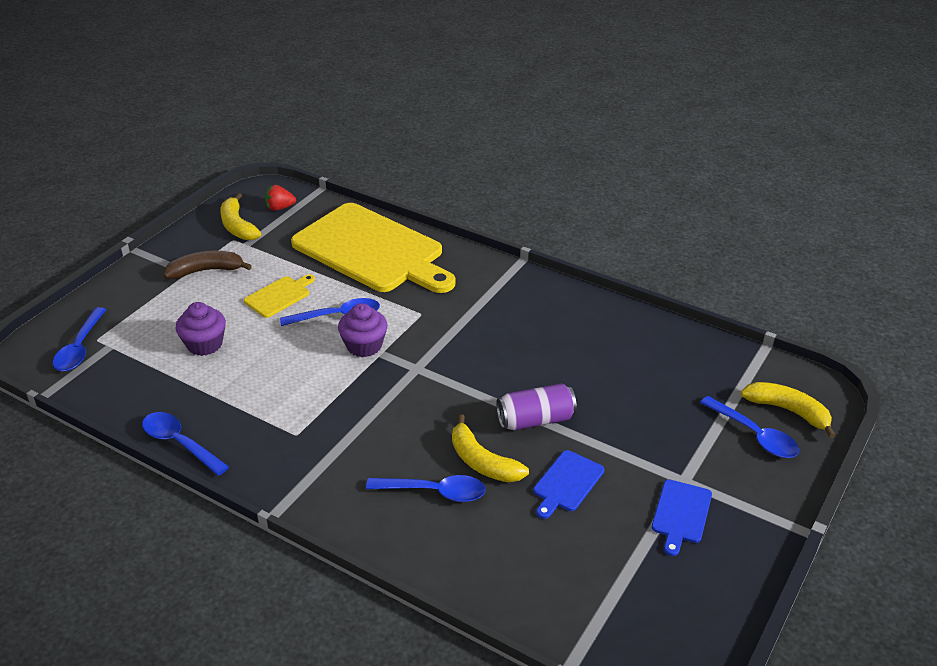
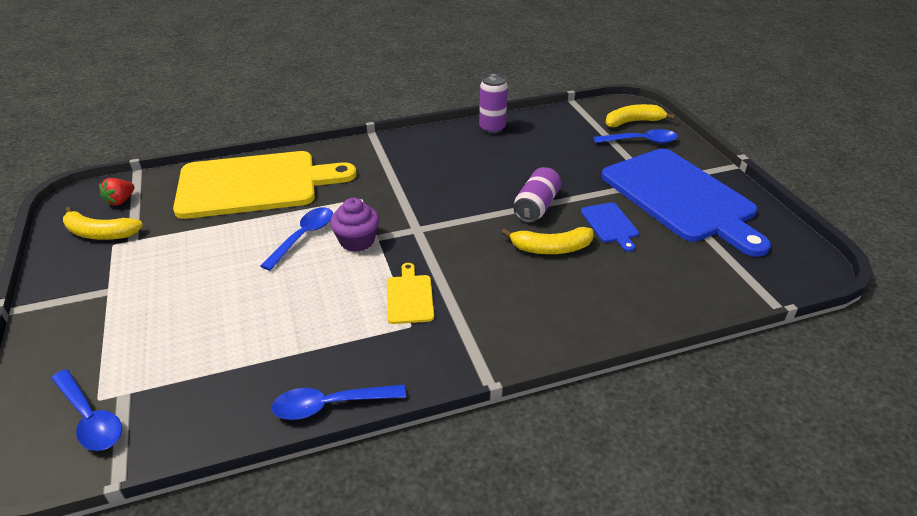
camera: 50 degrees left, 0 degrees up
brown banana [163,251,252,279] -> none
purple cupcake [176,302,226,356] -> none
yellow cutting board [244,274,315,318] -> yellow cutting board moved to [387,263,434,324]
blue spoon [366,475,486,502] -> none
blue cutting board [652,480,712,556] -> blue cutting board [601,149,771,257], size x2.49
none -> purple can [479,74,508,134]

